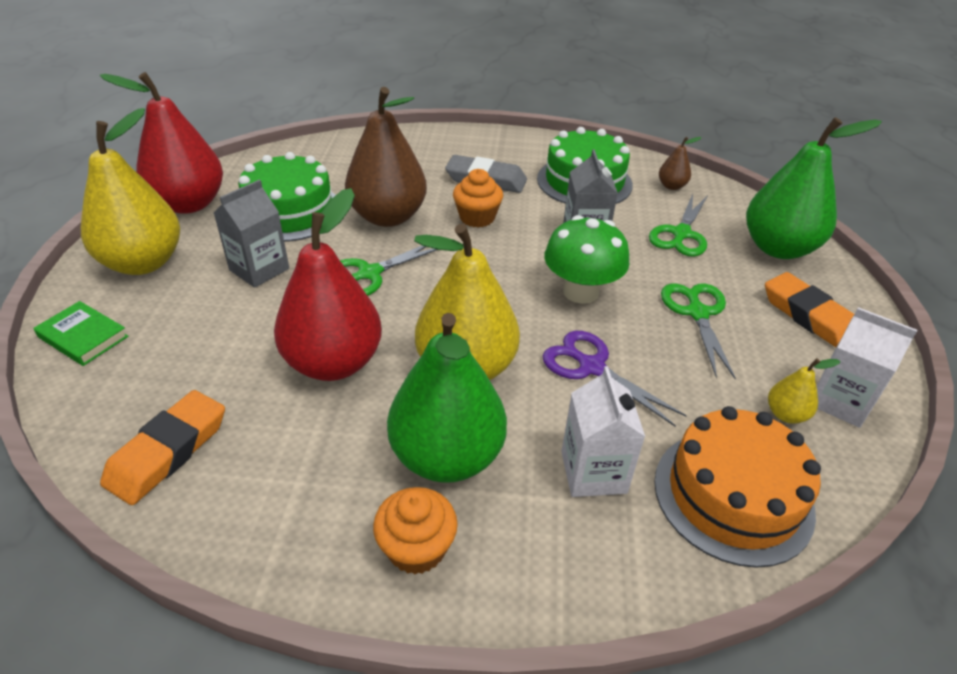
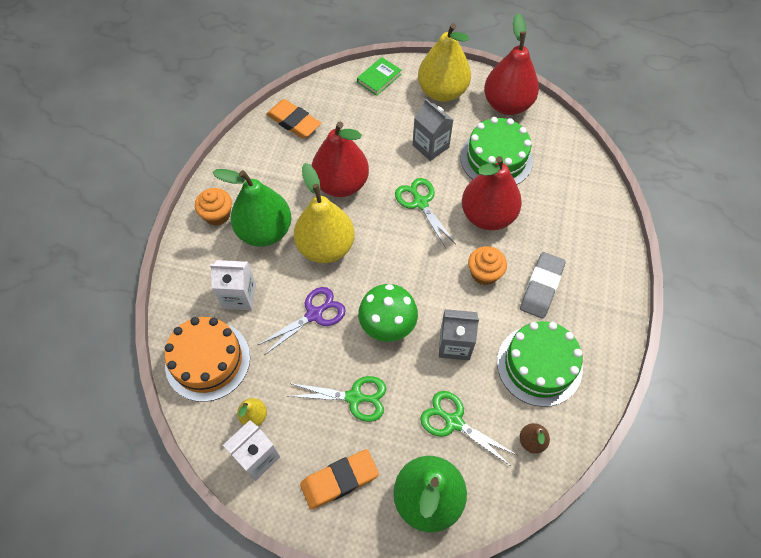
camera: 100 degrees right, 20 degrees up
brown pear [345,87,427,227] -> red pear [462,156,522,230]

